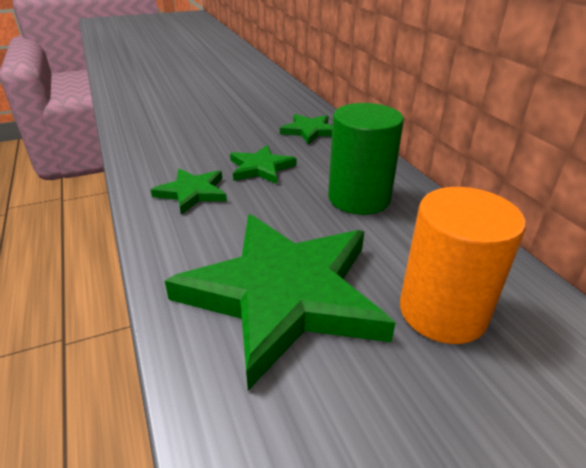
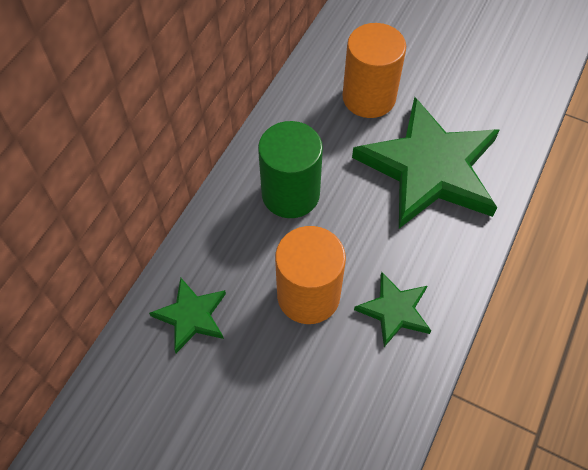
camera: 130 degrees left, 25 degrees up
green star [230,145,297,184] -> orange cylinder [275,226,346,324]

